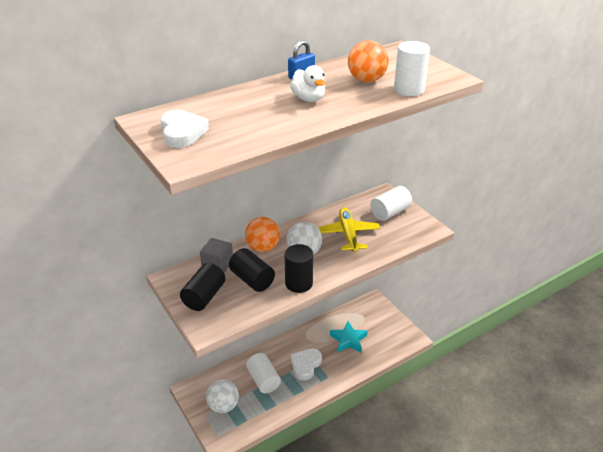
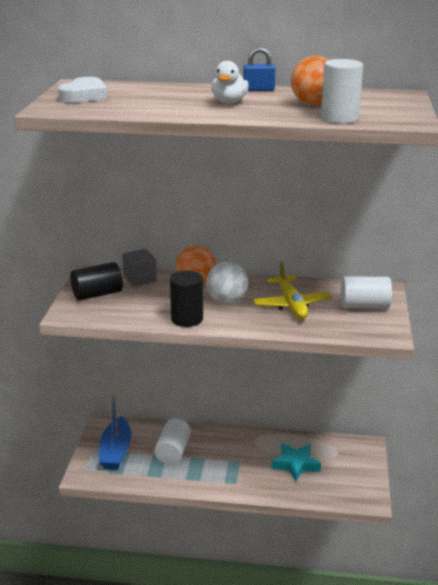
camera: 40 degrees right, 10 degrees down
white ball [206,380,239,413] -> blue boat [99,395,131,469]
black cylinder [229,248,275,292] -> none
white heart [291,349,322,381] -> none
yellow plane [318,207,380,252] -> yellow plane turned 135 degrees clockwise [253,262,332,319]

